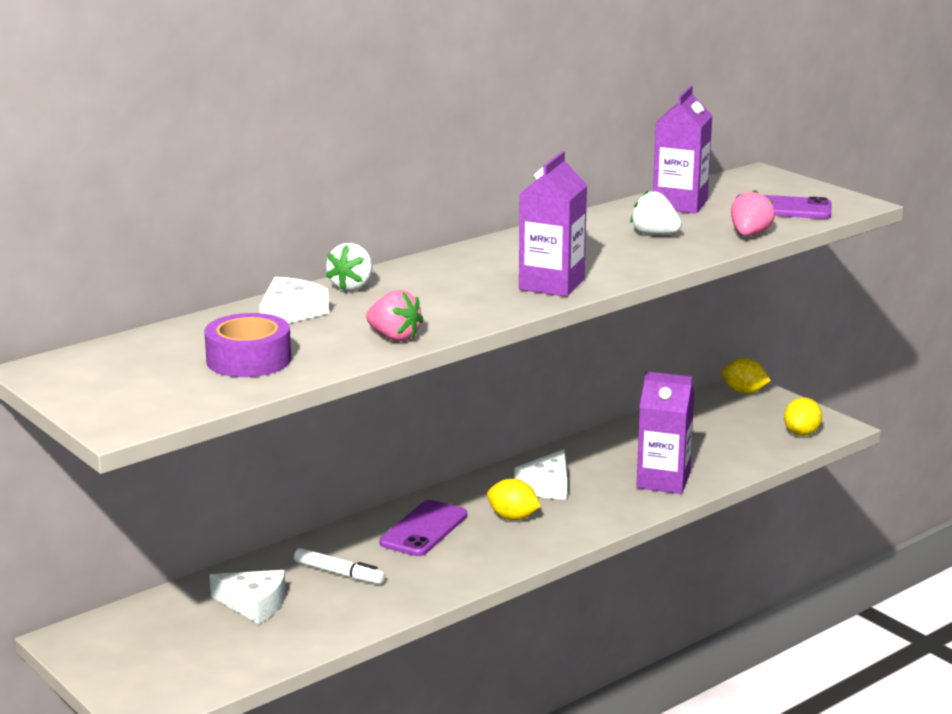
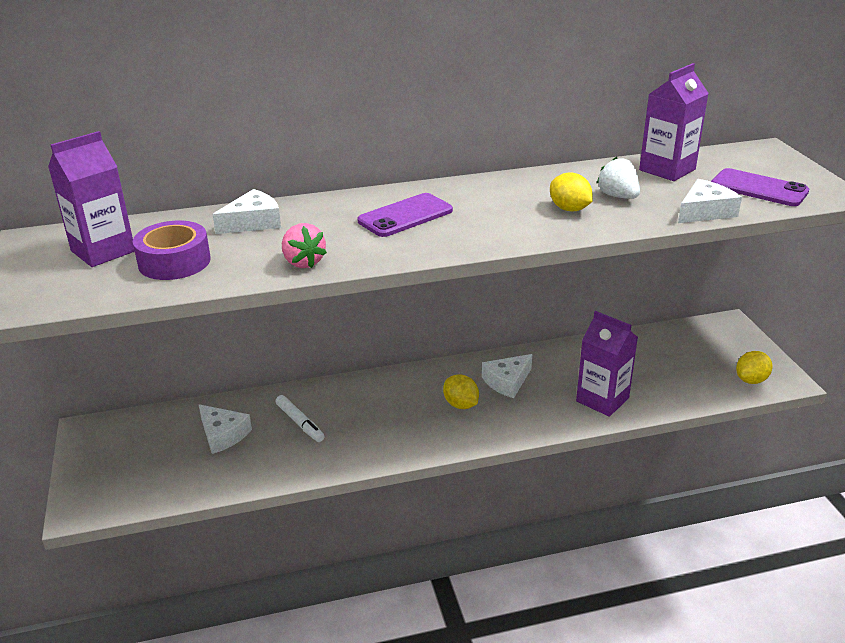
camera: 25 degrees right, 10 degrees up
white strawberry [326,243,373,291] -> none
purple phone [379,500,467,556] -> purple phone moved to [357,193,453,237]
purple carton [519,151,587,297] -> purple carton moved to [48,131,135,267]
yellow lemon [721,358,771,394] -> yellow lemon moved to [550,172,593,212]
pink strawberry [731,190,775,236] -> white cheese [678,179,742,223]

